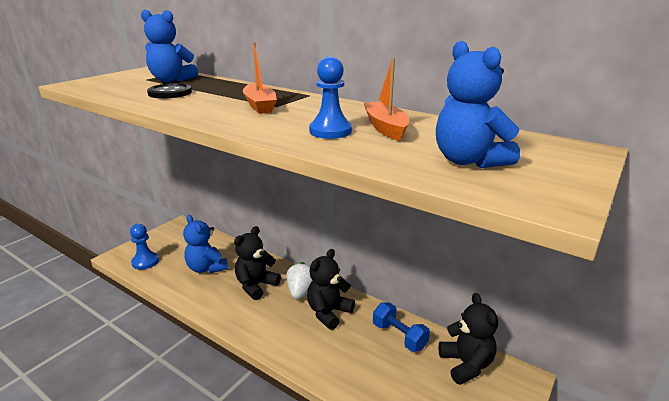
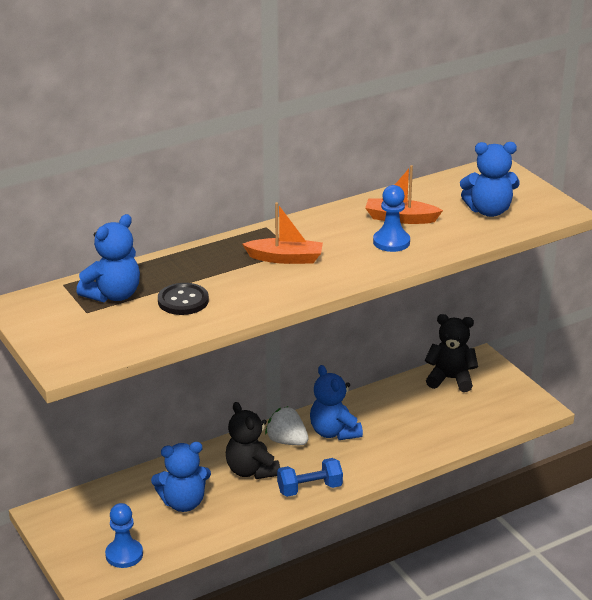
camera: 65 degrees left, 5 degrees up
black teddy bear [307,249,355,330] -> blue teddy bear [310,365,363,440]
blue dumbbell [373,302,430,352] -> blue dumbbell moved to [277,458,343,497]

